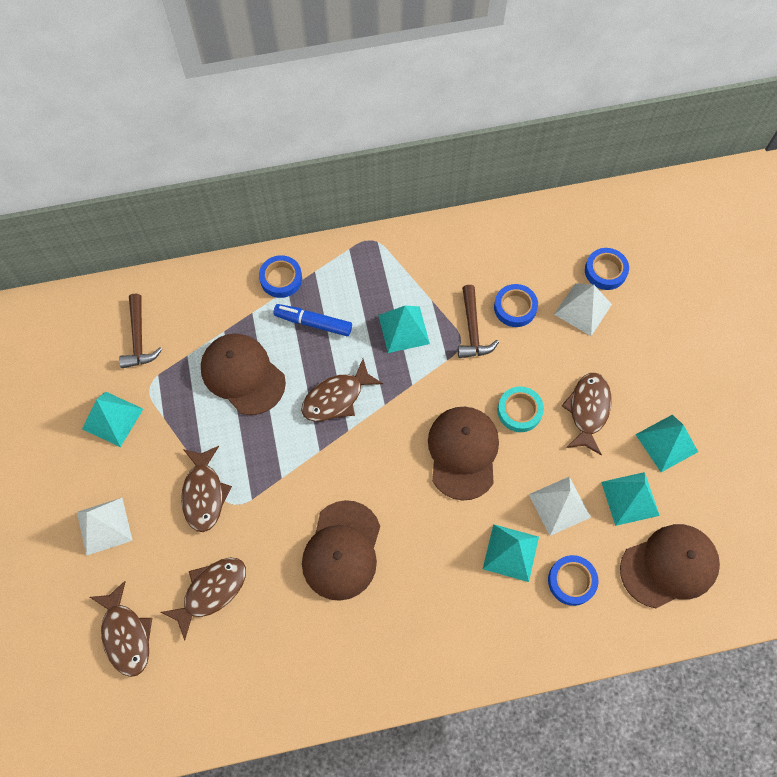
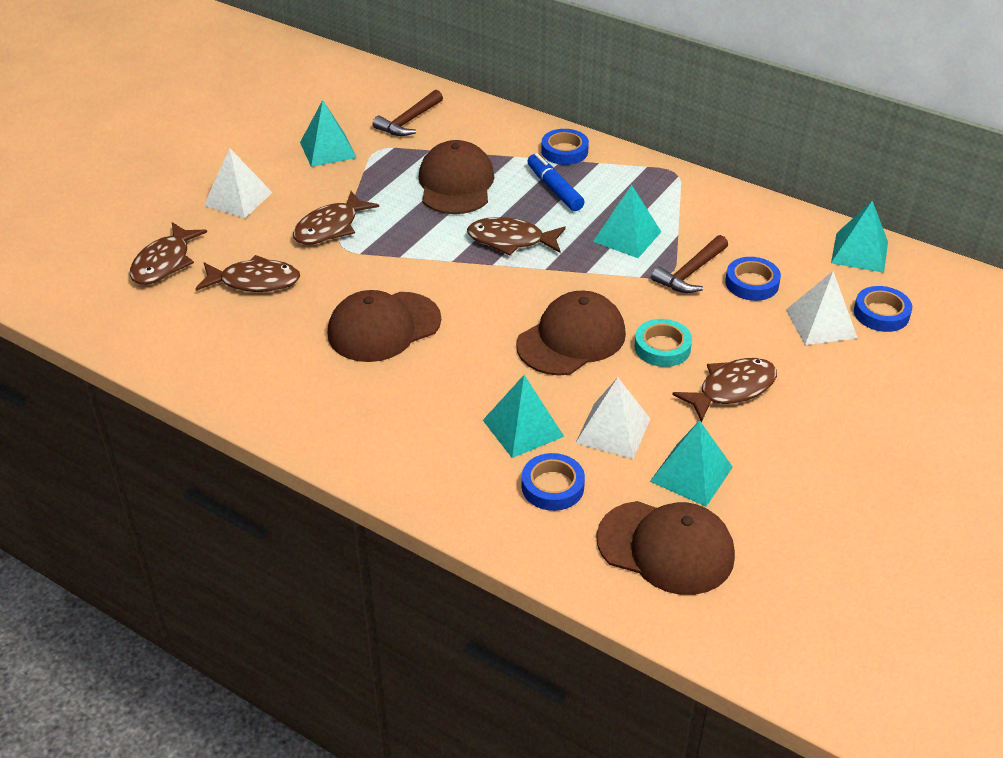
camera: 45 degrees right, 25 degrees down
turquoise pyramid [635,415,698,472] -> turquoise pyramid moved to [831,201,888,273]

